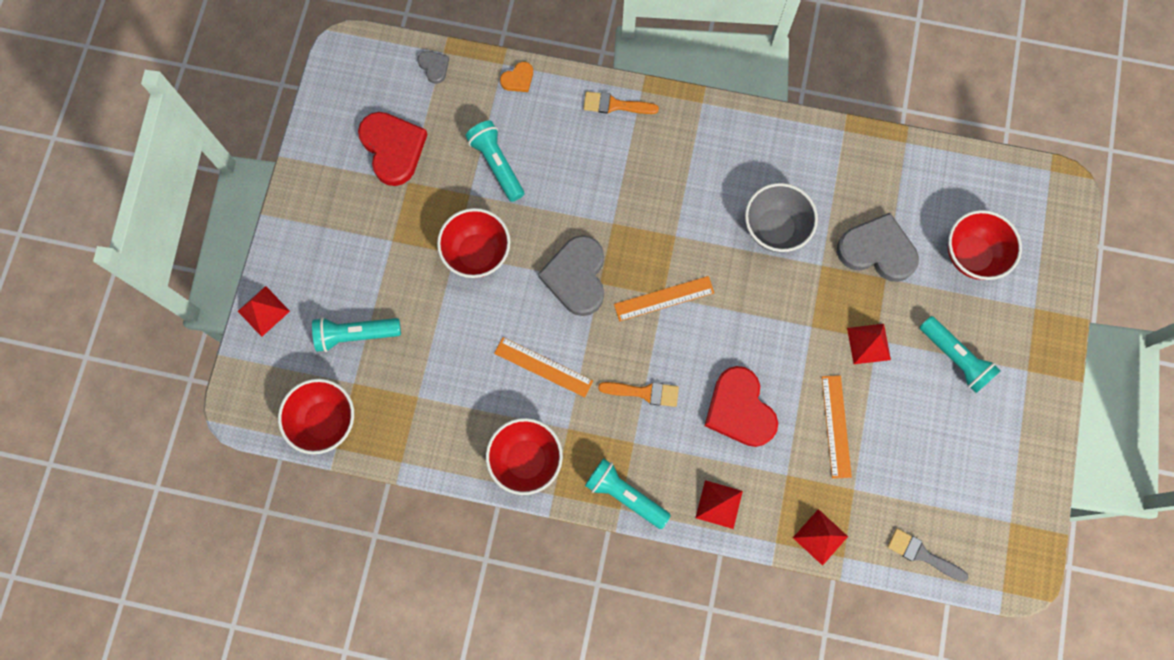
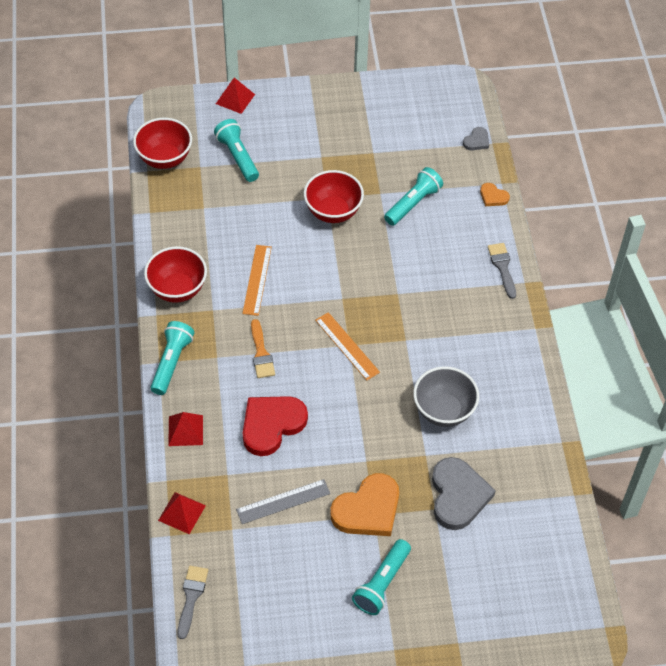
camera: 70 degrees right, 20 degrees down
red heart [358,112,428,186] -> none
grey heart [538,235,604,316] -> none
orange brush [583,91,659,114] -> grey brush [488,243,516,299]
orange ruler [822,375,852,479] -> grey ruler [236,479,330,524]
red pyramid [847,324,891,364] -> orange heart [330,473,399,536]
red bowl [948,210,1022,280] -> none

